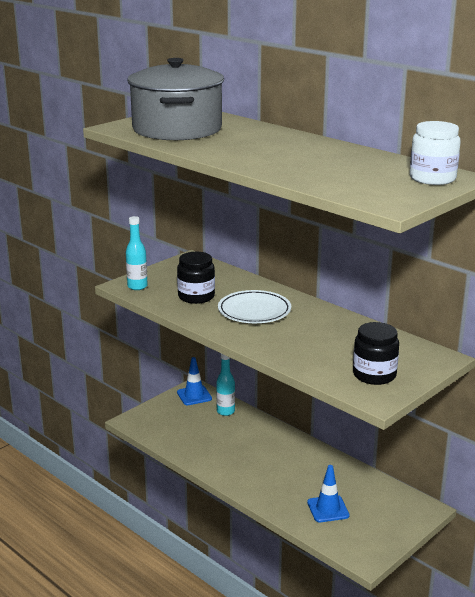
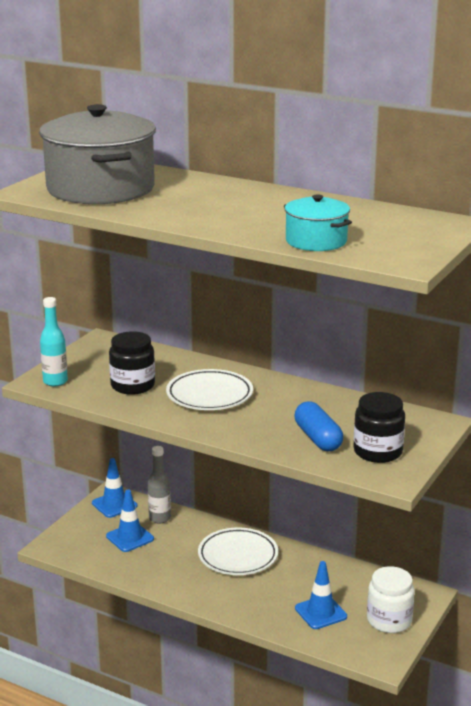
camera: 15 degrees left, 0 degrees up
turquoise bottle [216,354,235,416] -> grey bottle [148,446,171,524]
white jar [410,121,461,185] -> white jar moved to [367,566,415,633]
none -> blue traffic cone [106,490,154,552]
none -> white plate [198,528,278,575]
none -> turquoise pot [284,194,352,251]
none -> blue capsule [295,401,343,451]

